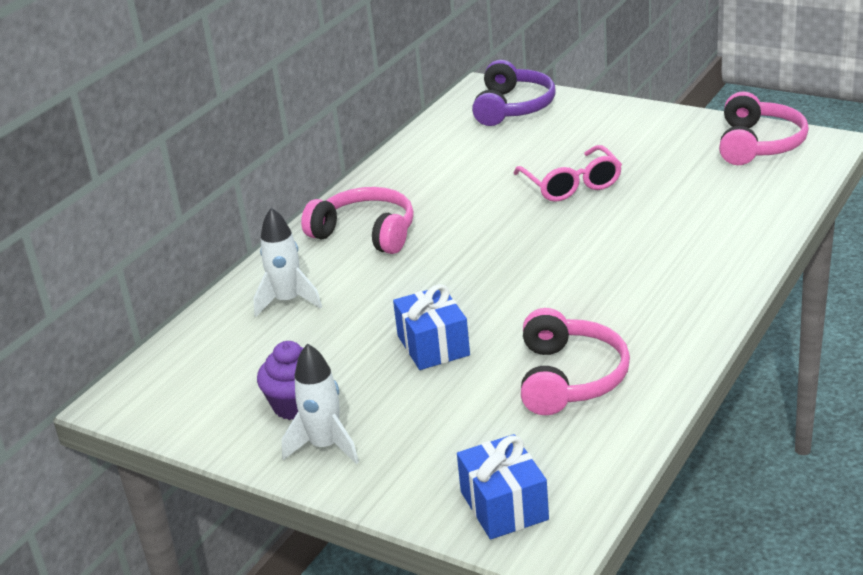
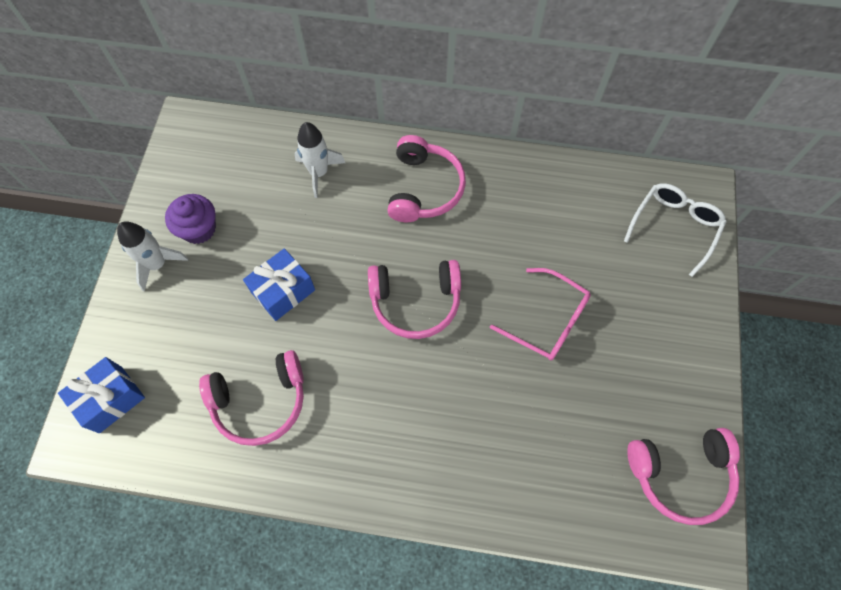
camera: 65 degrees right, 35 degrees up
purple headphones [472,60,555,126] -> white glasses [624,183,727,277]
pink glasses [514,145,622,202] -> pink glasses turned 105 degrees counterclockwise [490,268,591,360]
none -> pink headphones [368,260,461,339]

